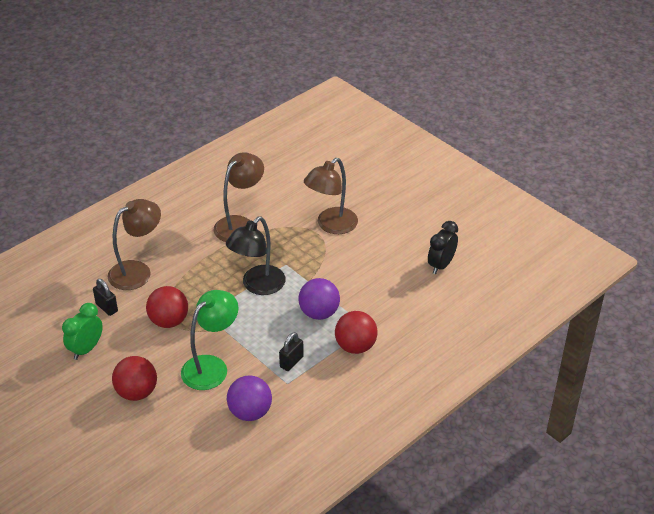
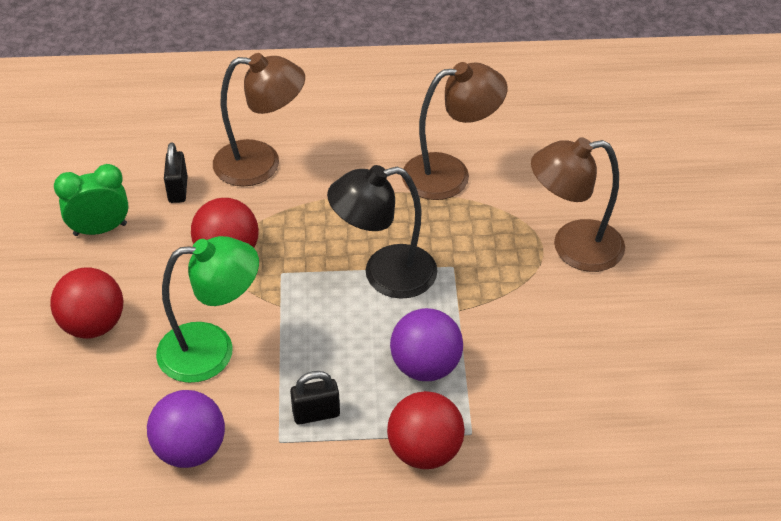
camera: 40 degrees right, 5 degrees up
black clock [428,221,458,274] -> none

